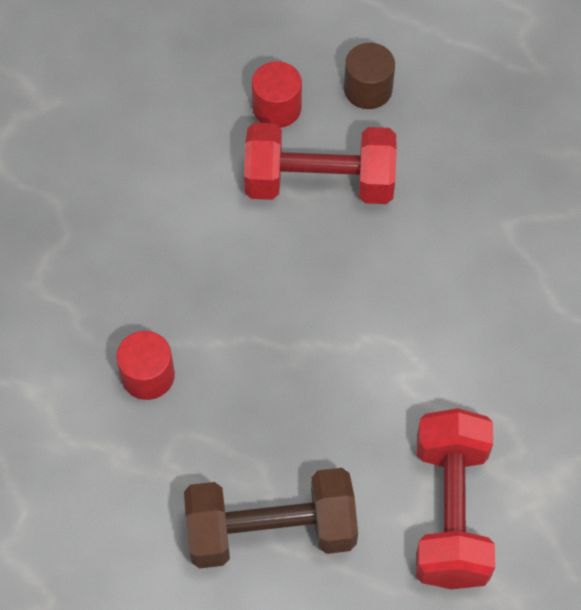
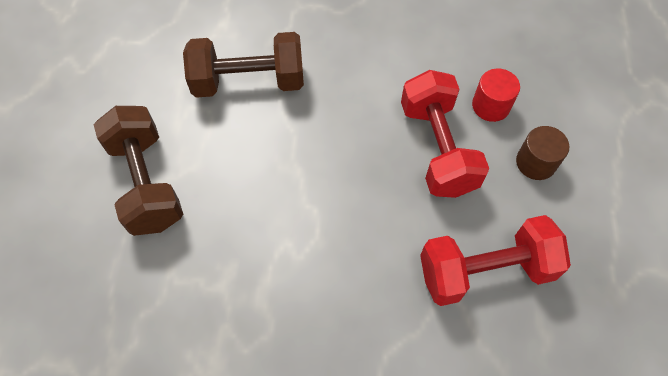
camera: 75 degrees right, 0 degrees up
red cylinder [116,331,175,400] -> brown dumbbell [183,32,304,98]
red dumbbell [416,408,495,589] -> red dumbbell moved to [420,215,571,306]

